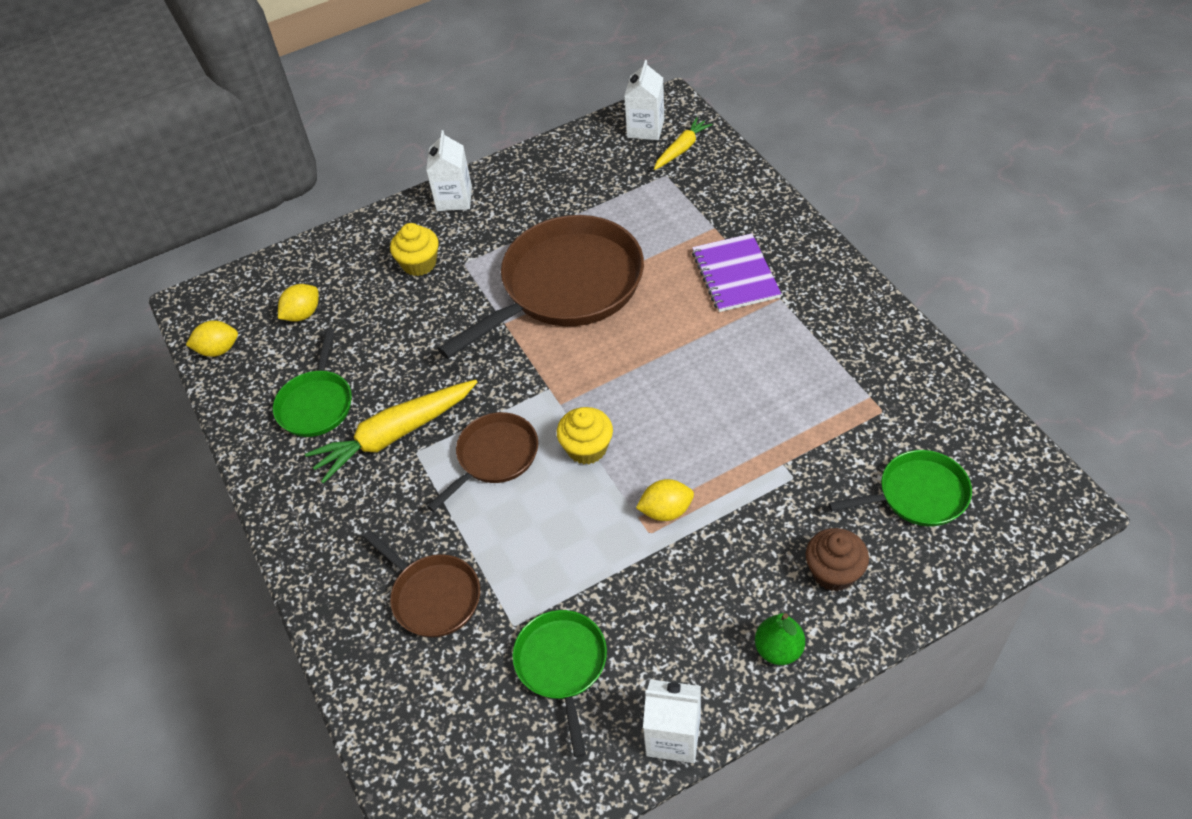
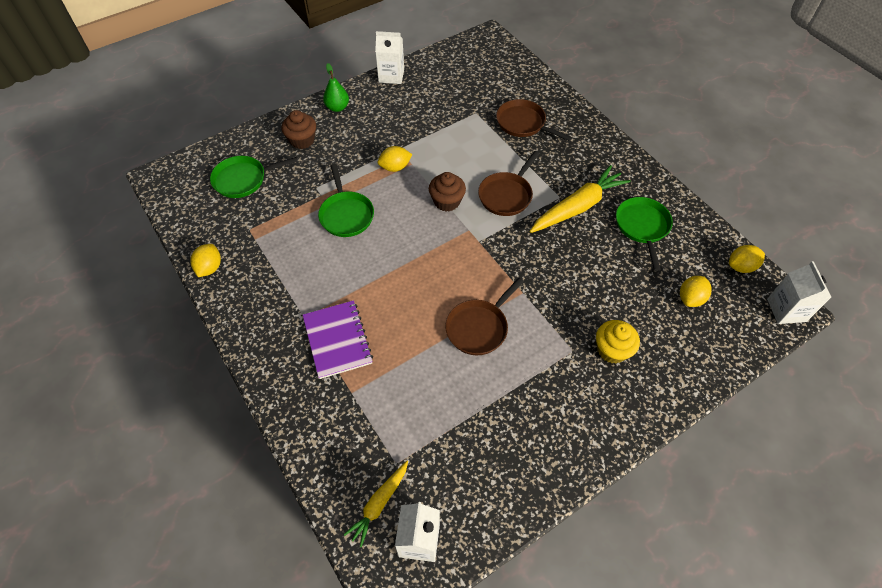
camera: 170 degrees right, 5 degrees up
white carton [426,130,472,211] -> white carton moved to [767,261,831,324]
brown pan [438,215,644,359] -> brown pan [445,277,524,355], size x0.52
green pan [512,610,607,758] -> green pan moved to [318,164,374,237]
yellow cupcake [557,407,613,464] -> brown cupcake [429,172,466,211]
none -> yellow lemon [190,244,221,277]

